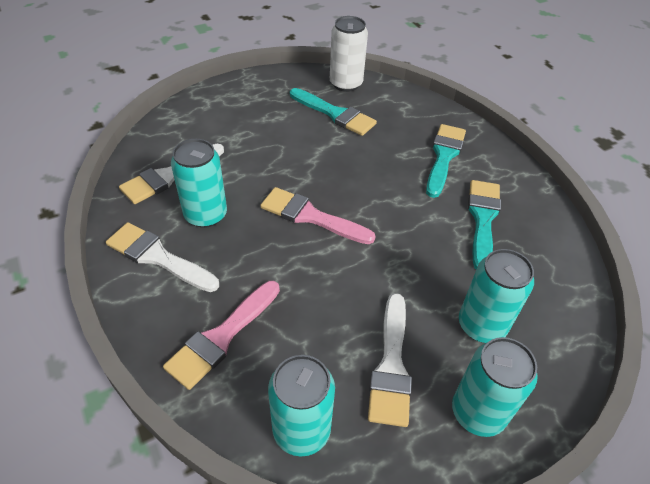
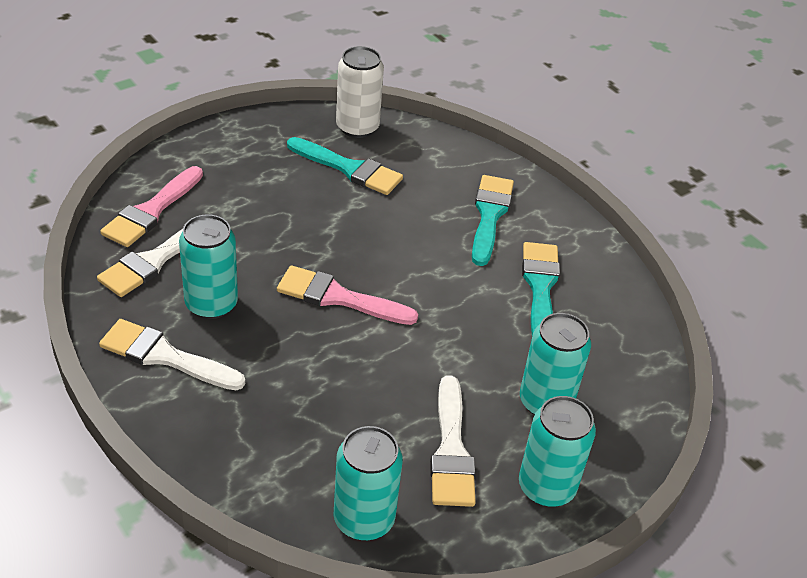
camera: 10 degrees left, 5 degrees down
pink brush [163,281,280,390] -> pink brush moved to [100,166,203,247]

